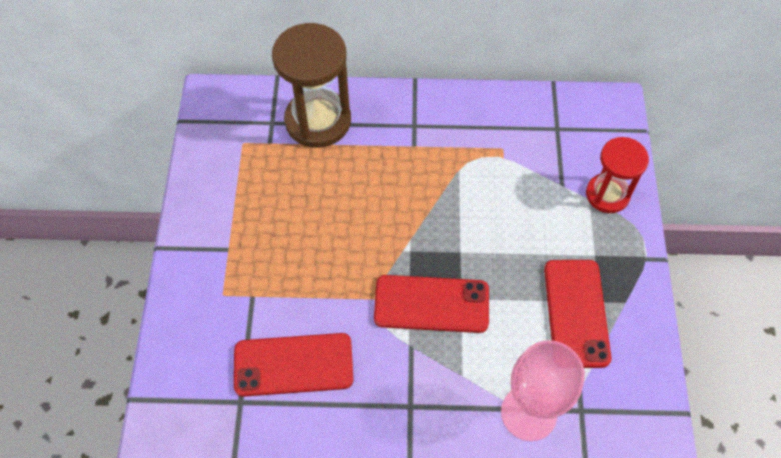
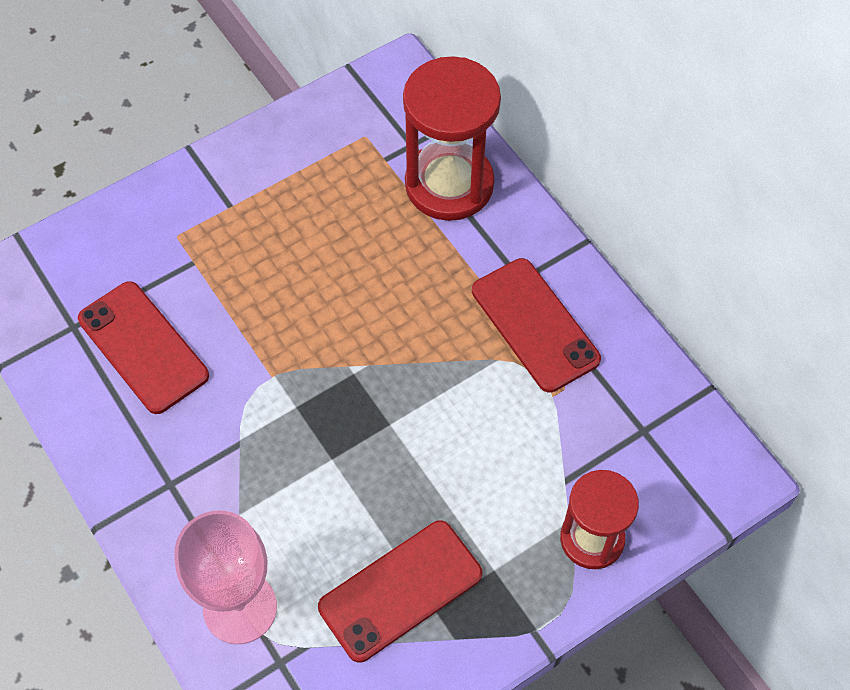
camera: 55 degrees right, 0 degrees up
brown hourglass [272,23,351,148] -> red hourglass [403,56,501,221]
red phone [374,275,489,333] -> red phone moved to [472,258,601,393]

